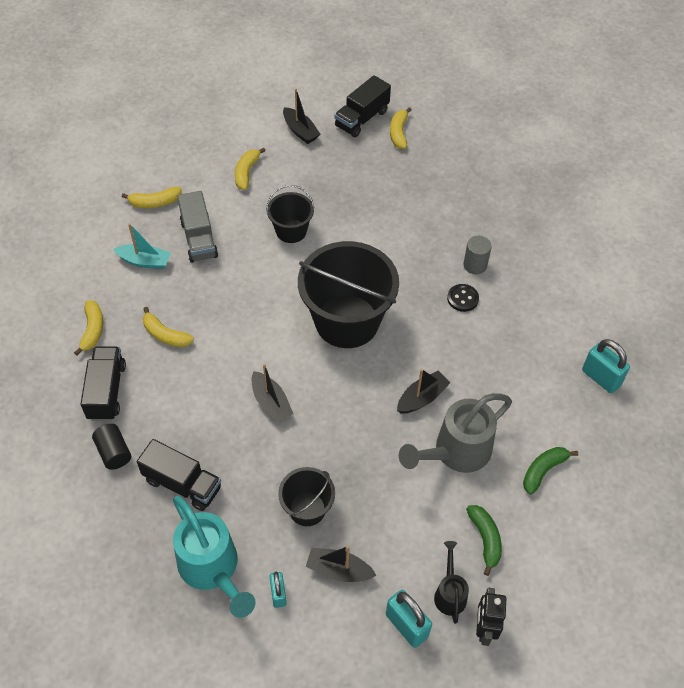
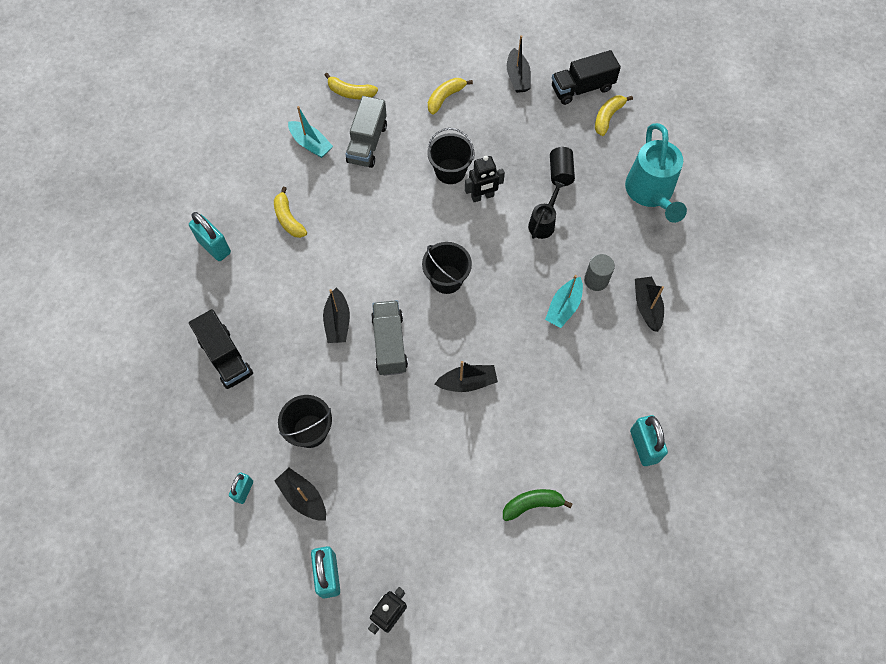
camera: 30 degrees right, 10 degrees up
yellow banana [74,300,103,356] -> none
black truck [81,346,126,421] -> turquoise padlock [189,212,231,261]
black cylinder [92,424,131,470] -> black cylinder moved to [550,147,575,186]
turquoise watering can [173,496,255,618] -> turquoise watering can moved to [625,123,687,223]
black bucket [298,241,399,348] -> black bucket [422,242,472,294], size x0.51
grey watering can [399,393,512,473] -> none
black watering can [434,541,469,624] -> black watering can moved to [528,181,564,239]
black button [447,284,479,312] -> turquoise boat [545,275,583,328]
green banana [466,505,502,576] -> none
none -> grey truck [371,300,408,376]
none -> black robot [465,156,505,202]
none -> black boat [635,277,664,332]

